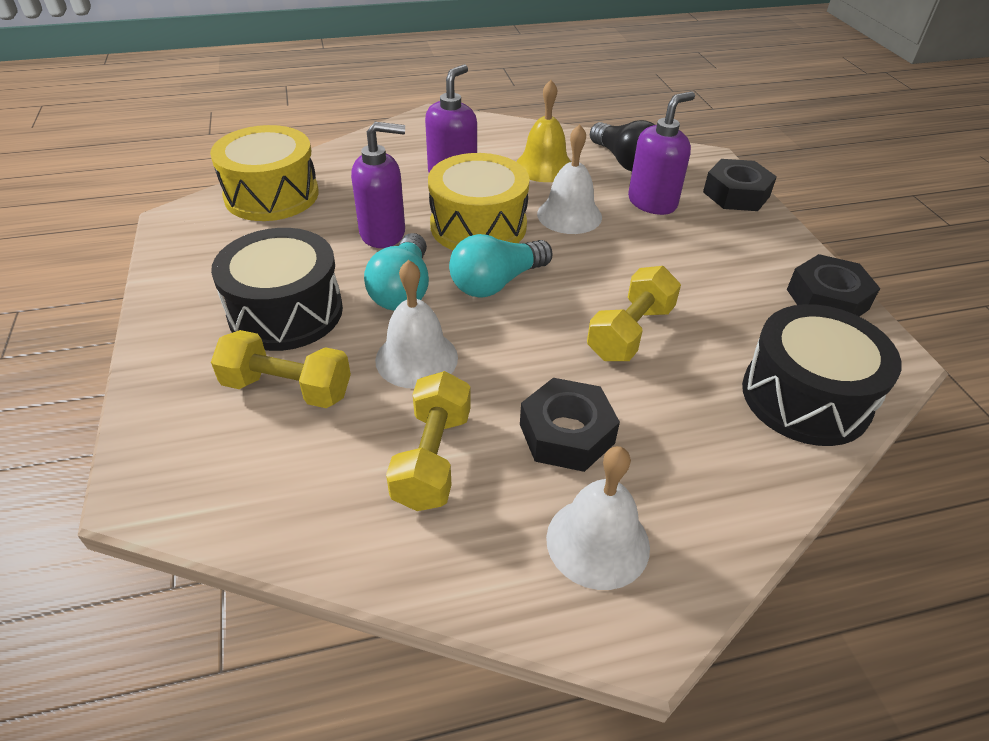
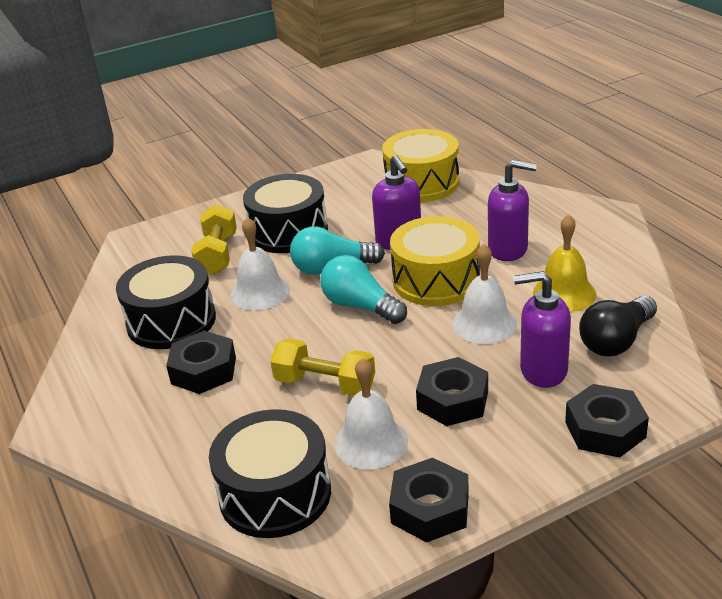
camera: 80 degrees right, 10 degrees down
yellow dumbbell [386,371,471,511] -> black drum [116,255,216,349]
white bell [546,446,650,590] -> white bell moved to [334,358,408,470]
purple soap dispenser [628,92,695,215] -> purple soap dispenser turned 150 degrees clockwise [514,271,571,388]
none -> black nut [416,357,488,426]

